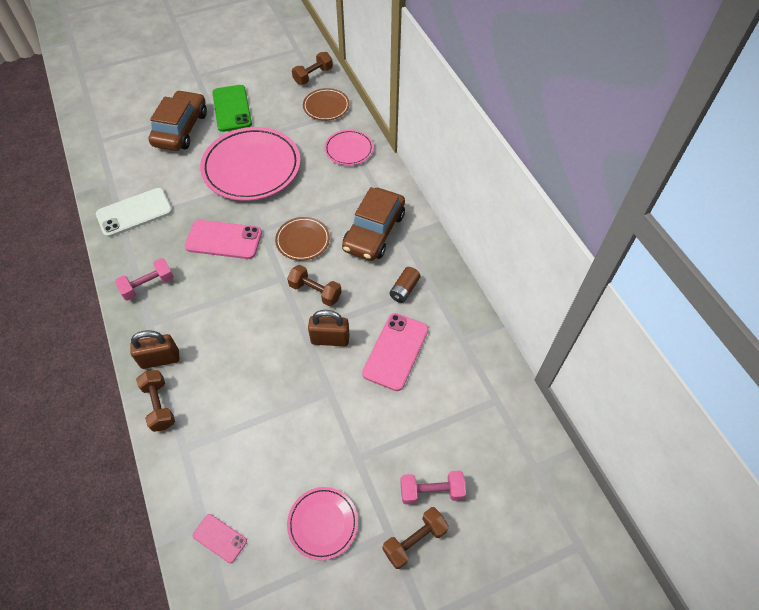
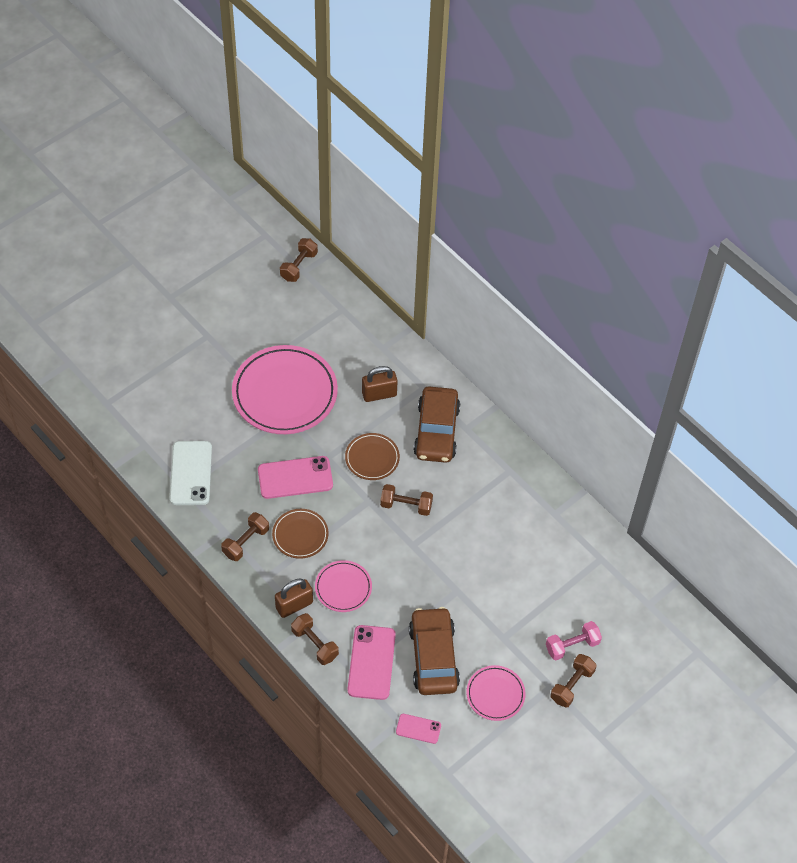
camera: 20 degrees left, 0 degrees up
white phone [96,188,172,237] -> white phone turned 45 degrees counterclockwise [170,441,212,505]
pink dumbbell [115,258,174,301] -> brown dumbbell [221,512,269,561]
brown car [148,90,207,151] -> brown car moved to [409,607,460,695]
green phone [212,85,252,132] -> none
brown plate [303,88,350,121] -> brown plate moved to [272,509,329,559]
brown padlock [308,310,350,346] -> brown padlock moved to [362,366,398,402]
pink plate [324,130,374,165] -> pink plate moved to [315,560,372,612]
pink phone [362,313,428,391] -> pink phone moved to [347,625,396,700]
brown battery [389,267,421,303] -> none

